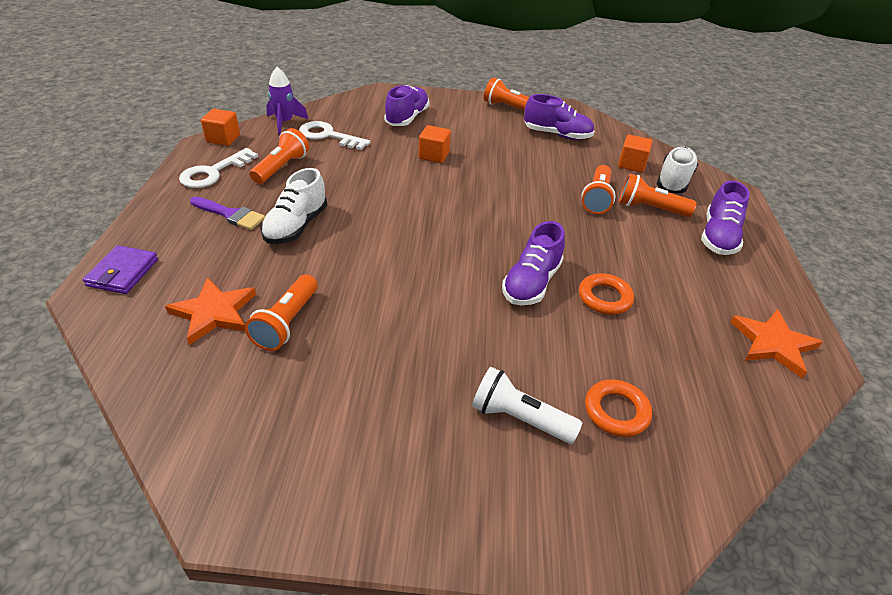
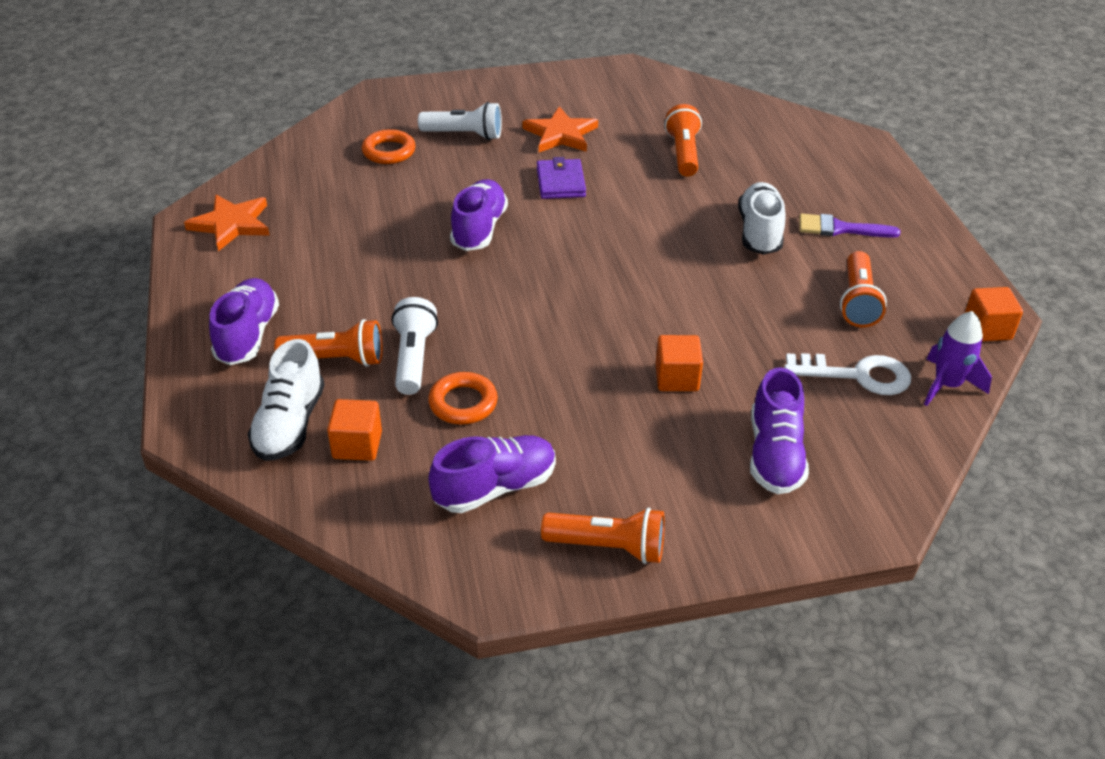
camera: 165 degrees right, 0 degrees up
purple wallet [83,245,158,294] -> purple wallet moved to [537,157,586,199]
orange star [165,277,256,345] -> orange star moved to [522,106,598,152]
white key [179,148,258,188] -> none
purple shoe [524,94,595,140] -> purple shoe turned 150 degrees clockwise [428,435,556,513]
orange ring [579,273,634,315] -> orange ring moved to [428,372,498,425]
orange flashlight [581,165,616,214] -> white flashlight [392,297,438,395]

